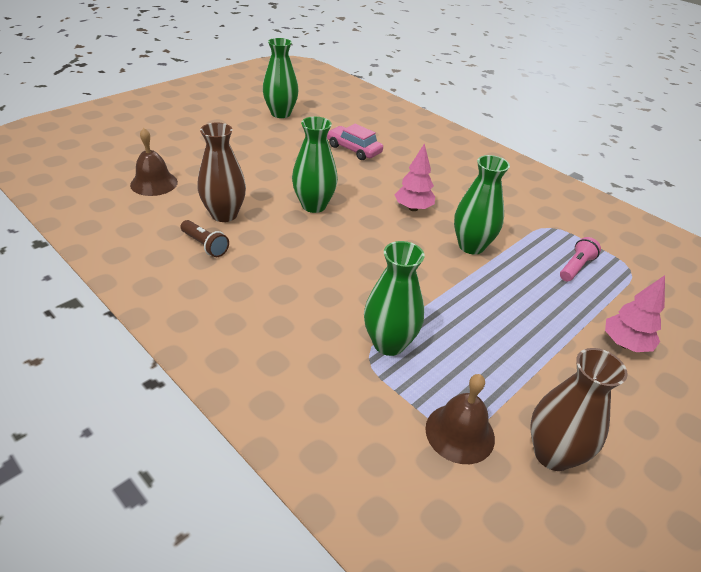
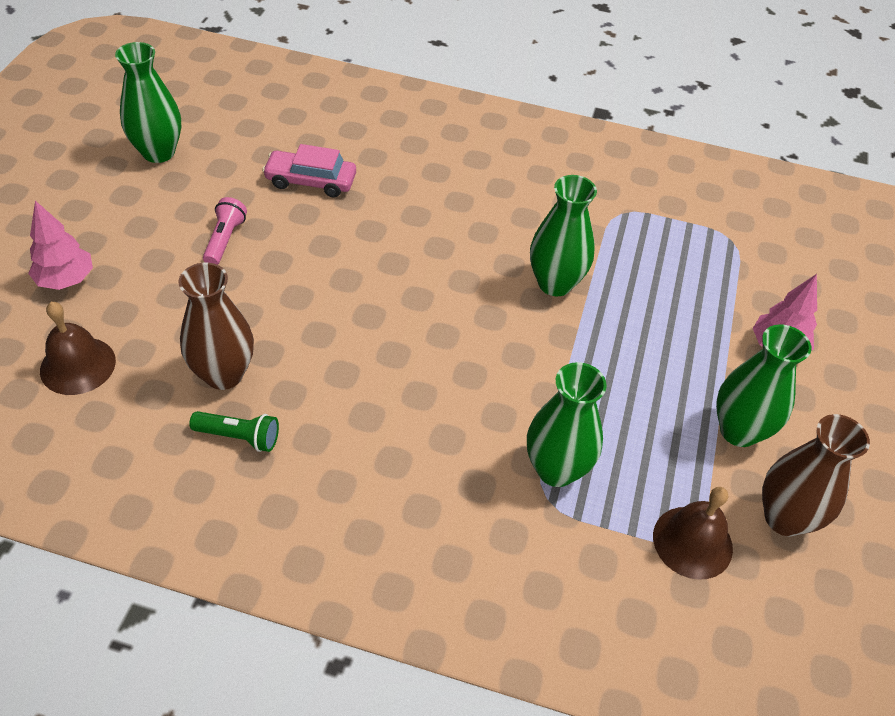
camera: 30 degrees left, 10 degrees up
brown flashlight [181,220,229,257] -> green flashlight [189,411,279,452]
green vase [292,117,338,213] -> green vase moved to [716,324,811,447]
pink tree [394,143,435,211] -> pink tree moved to [28,201,93,290]
pink flashlight [560,237,601,281] -> pink flashlight moved to [203,197,247,265]

